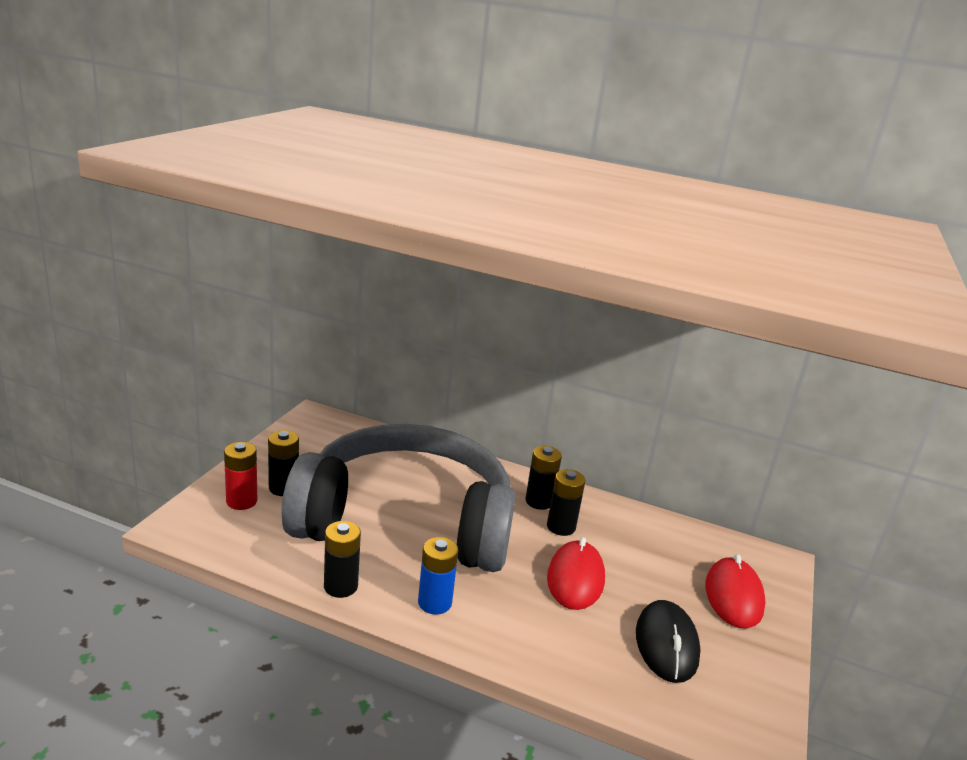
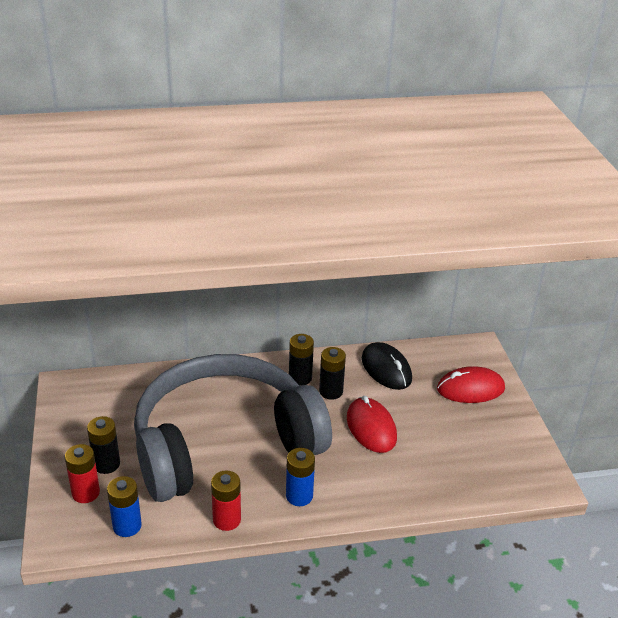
camera: 30 degrees left, 10 degrees up
black battery [324,521,361,598] -> red battery [211,471,241,531]
black mouse [636,600,701,683] -> black mouse moved to [362,342,412,390]
red mouse [705,554,766,628] -> red mouse turned 75 degrees counterclockwise [437,366,505,403]
none -> blue battery [107,476,142,537]

